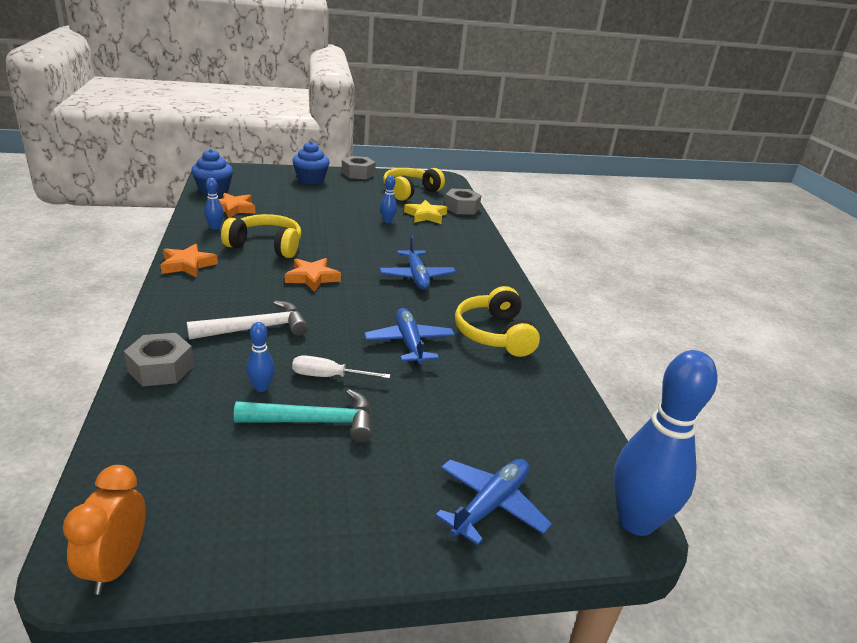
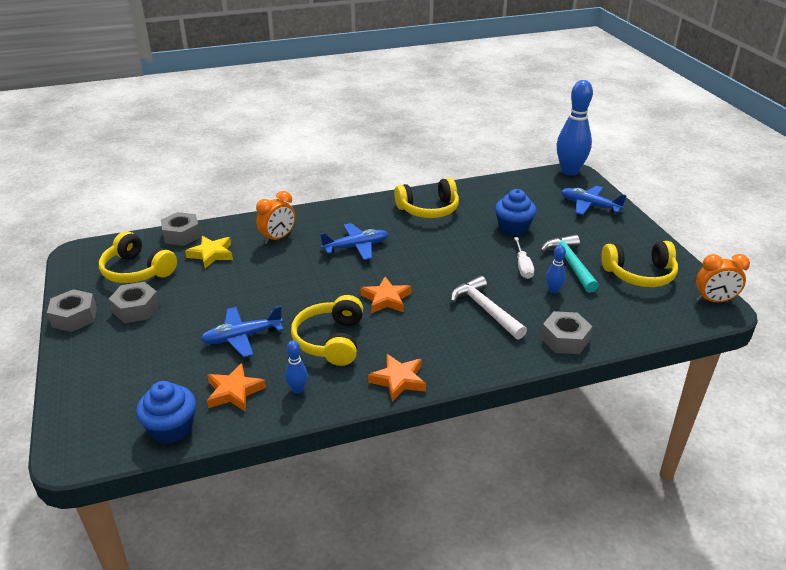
camera: 95 degrees left, 5 degrees up
blue cupcake [292,141,330,185] -> blue cupcake moved to [495,189,536,236]
blue plane [364,308,455,365] -> blue plane moved to [200,306,284,357]
blue bowling pin [380,175,397,223] -> none
none -> grey nut [109,282,160,323]
none -> orange clock [256,191,295,244]
none -> yellow headphones [601,241,678,287]

